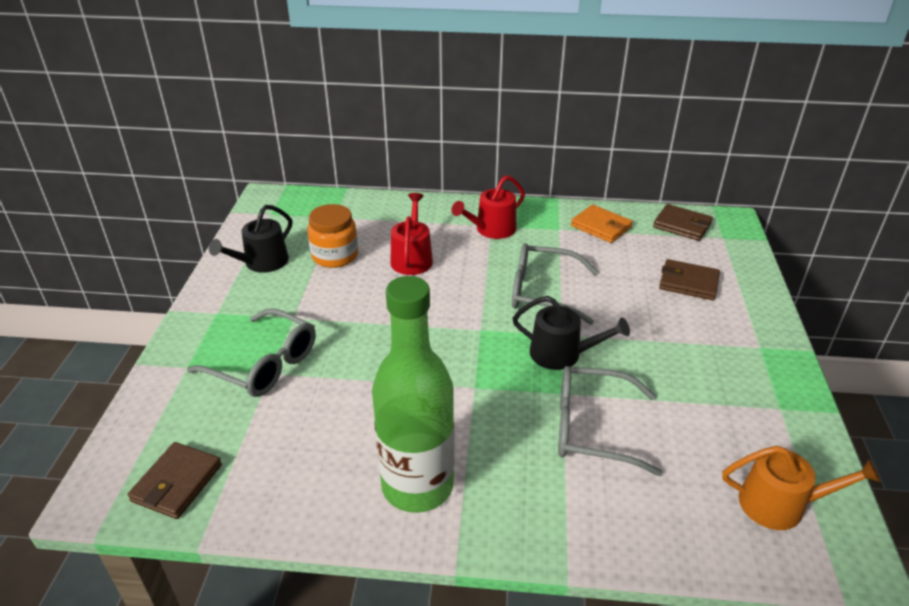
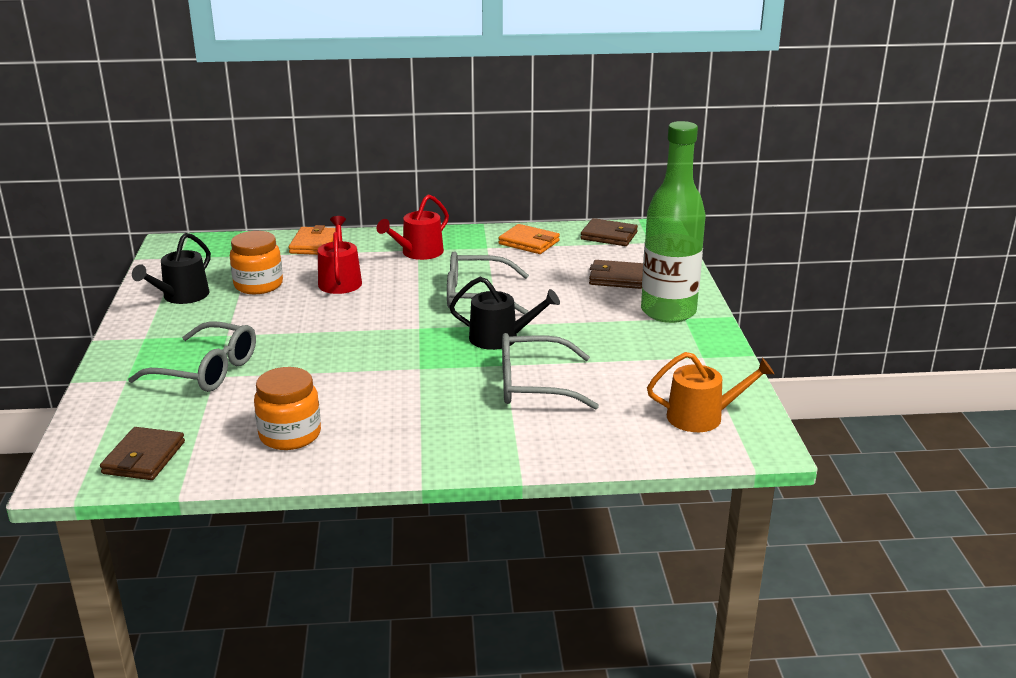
camera: 10 degrees left, 10 degrees down
green bottle [372,276,454,513] -> green bottle moved to [641,121,706,323]
none -> orange jar [254,367,321,450]
none -> orange wallet [289,225,335,255]

